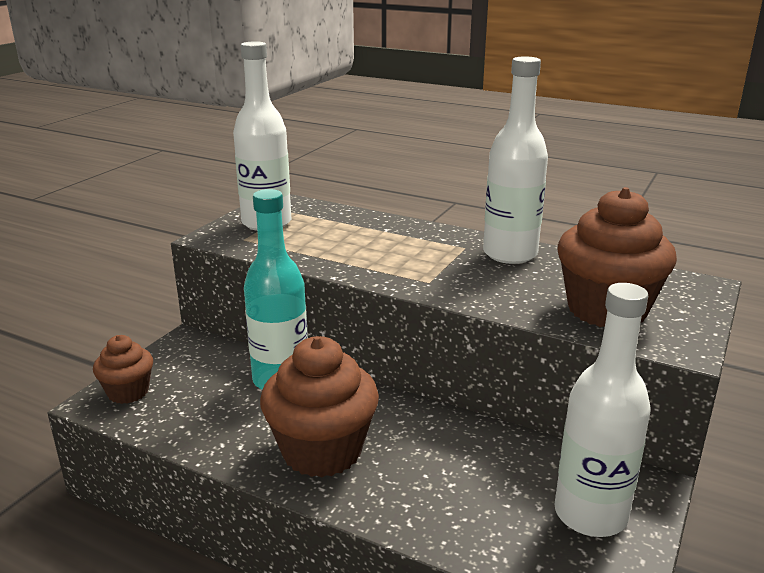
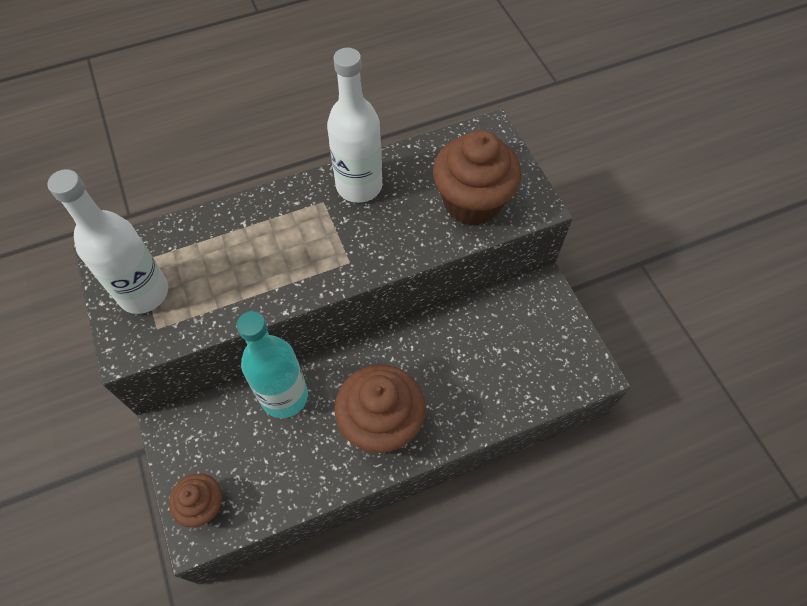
camera: 50 degrees left, 35 degrees up
white bottle [555,283,651,537] -> none

